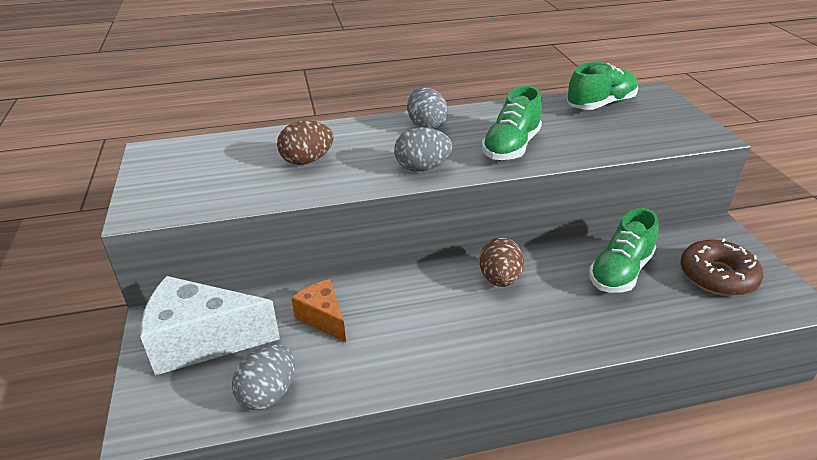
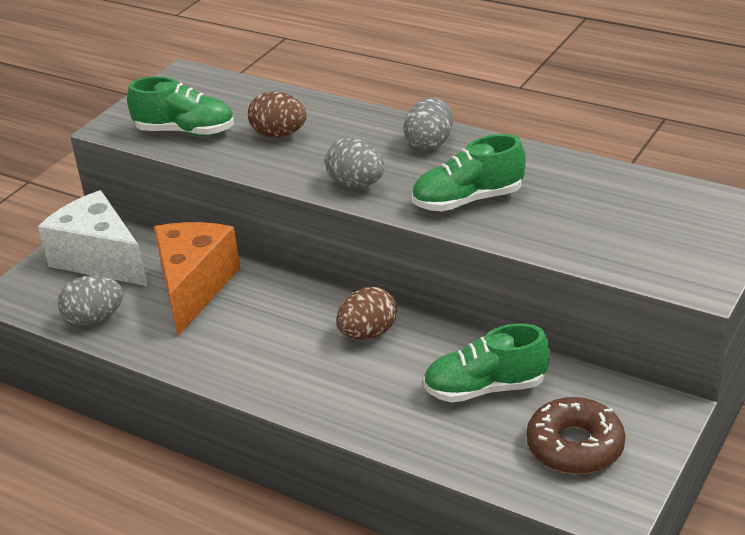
camera: 45 degrees right, 0 degrees up
orange cheese [291,279,346,342] -> orange cheese [154,222,240,336], size x1.81
green shoe [567,62,638,110] -> green shoe moved to [127,77,234,136]

